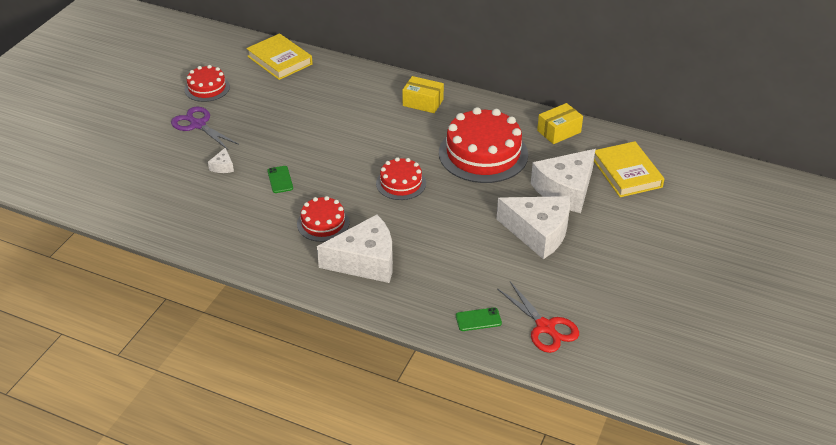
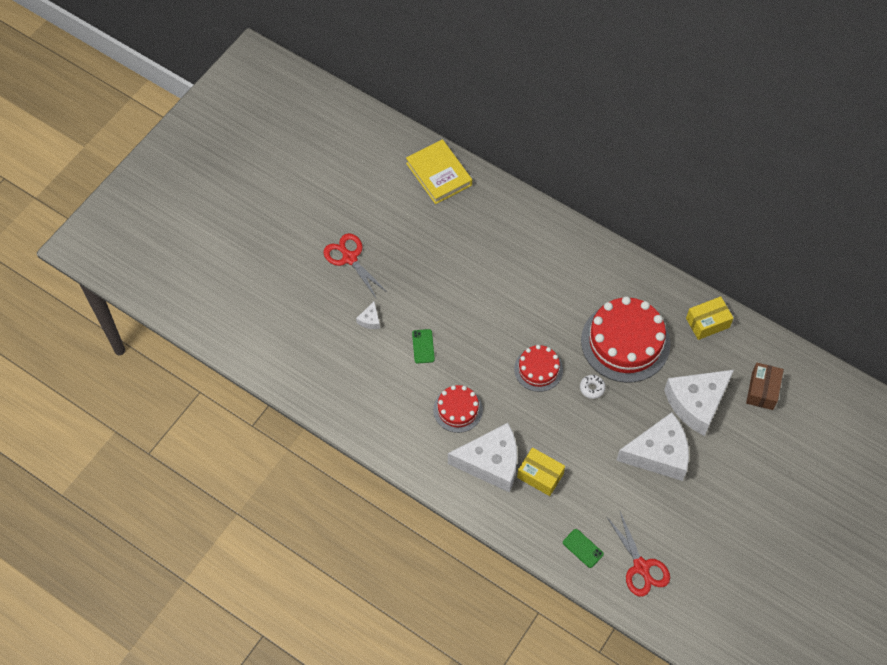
camera: 10 degrees right, 20 degrees up
purple scissors [171,107,239,150] -> red scissors [323,233,388,298]
red cake [184,65,230,102] -> none
yellow box [402,76,444,113] -> yellow box moved to [517,447,565,496]
green phone [456,307,502,331] -> green phone turned 45 degrees clockwise [563,529,604,568]
white cheese [497,196,570,259] -> white cheese turned 45 degrees counterclockwise [616,412,689,481]
yellow book [594,141,664,197] -> brown box [746,363,784,410]
none -> white donut [580,375,606,399]

